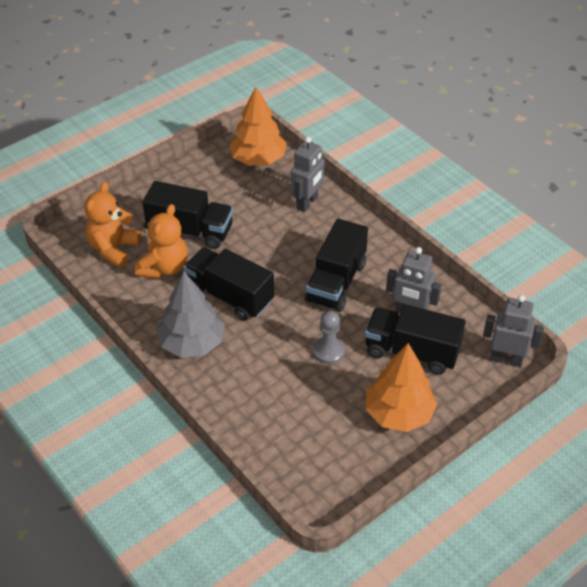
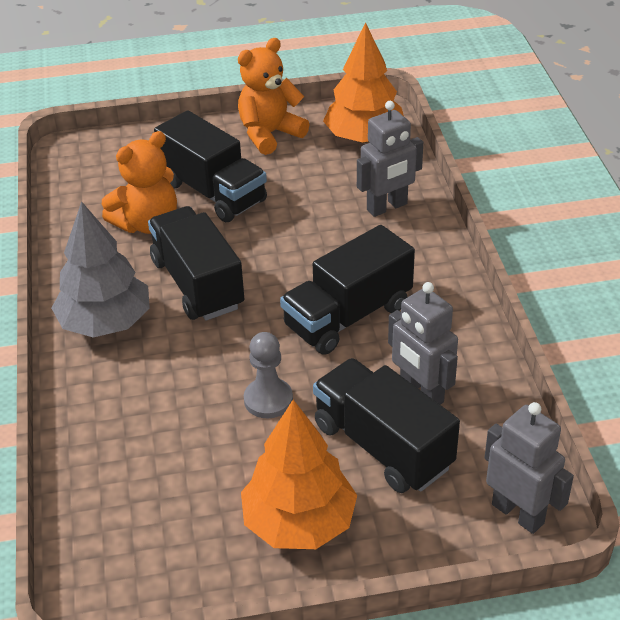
camera: 30 degrees right, 5 degrees down
orange teddy bear [85,182,141,267] -> orange teddy bear moved to [238,38,310,155]

